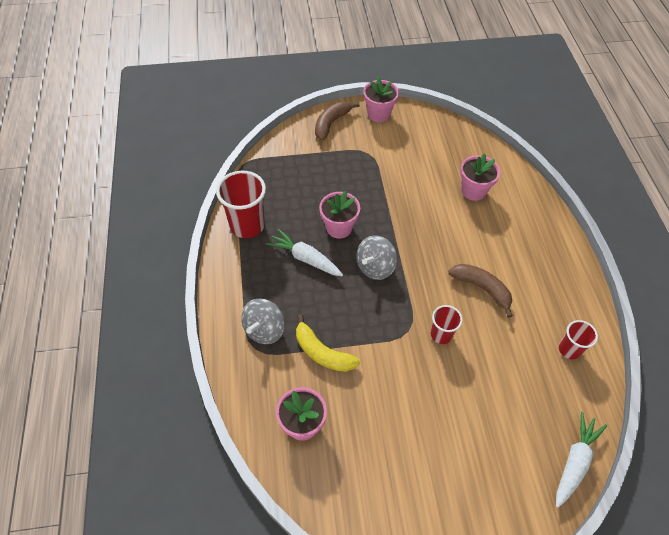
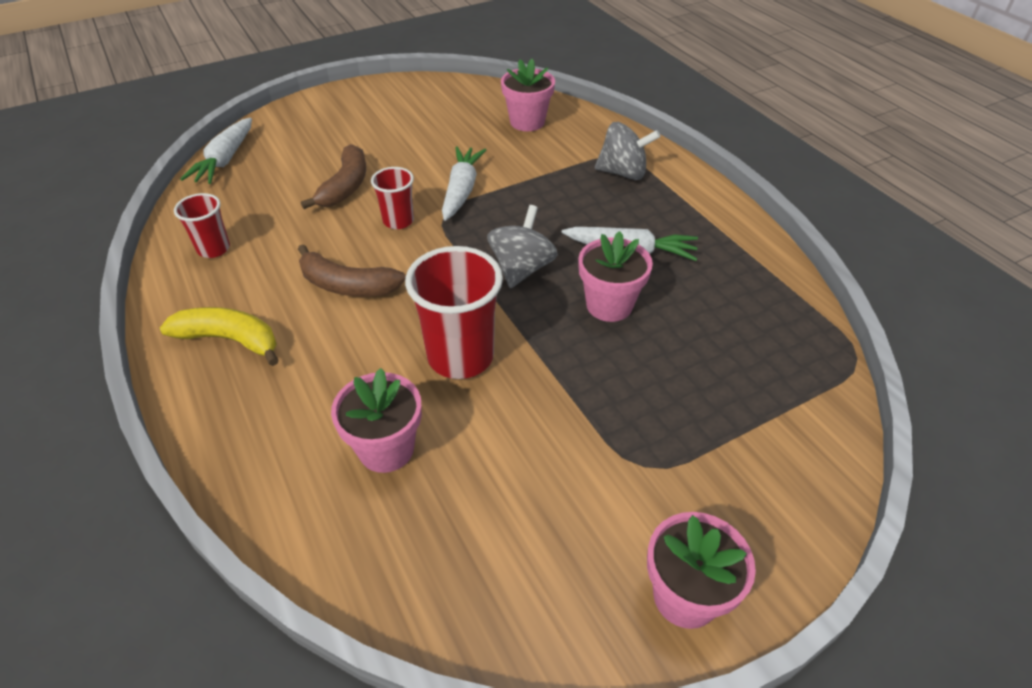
camera: 160 degrees right, 10 degrees down
red cup [216,171,266,238] -> red cup moved to [405,246,503,379]
grey spinning top [241,298,285,344] -> grey spinning top turned 90 degrees clockwise [595,122,660,180]
yellow banana [296,314,360,372] -> yellow banana moved to [160,307,279,366]
brown banana [315,101,360,140] -> brown banana moved to [301,144,366,209]
none -> white carrot [442,146,486,221]

